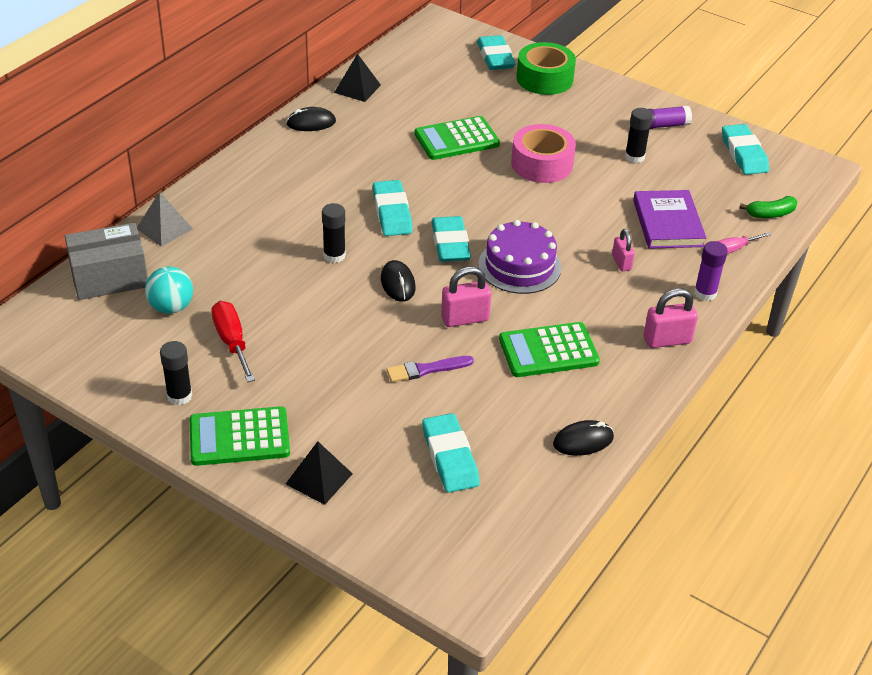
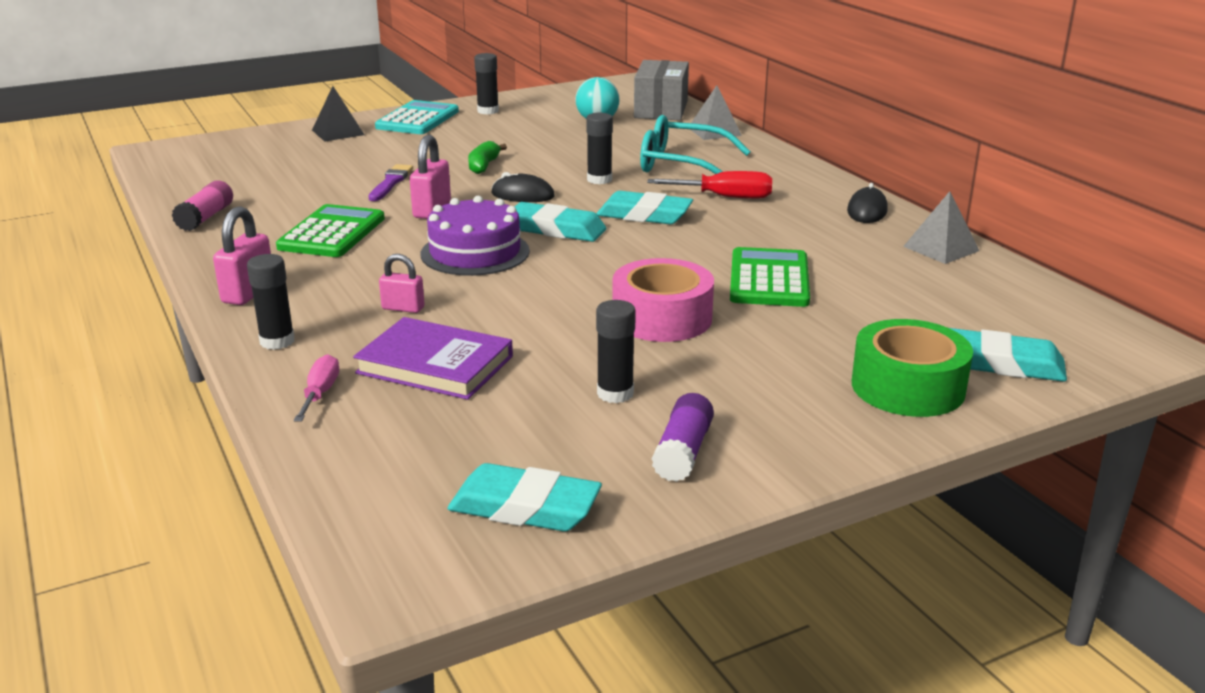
camera: 120 degrees right, 15 degrees down
green calculator [190,406,290,466] -> turquoise calculator [375,100,459,134]
red screwdriver [211,301,255,382] -> red screwdriver moved to [647,171,772,199]
black pyramid [334,54,381,102] -> grey pyramid [903,191,979,264]
turquoise eraser [422,413,480,493] -> none
black mouse [553,420,614,456] -> pink glue stick [172,180,233,231]
purple glue stick [694,241,728,301] -> black glue stick [247,254,295,350]
green banana [739,196,797,218] -> green banana moved to [468,141,507,174]
none -> turquoise glasses [640,115,751,174]

